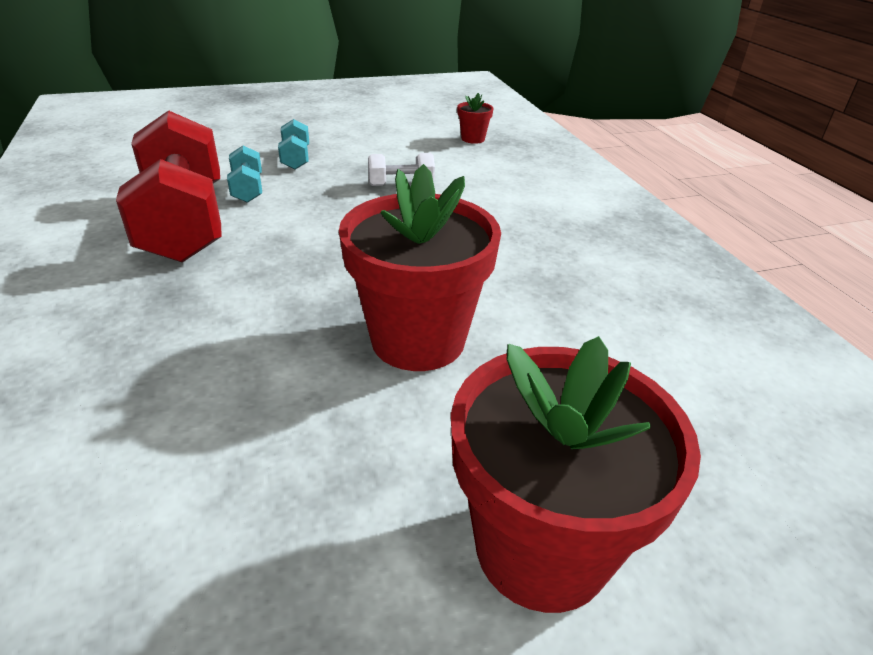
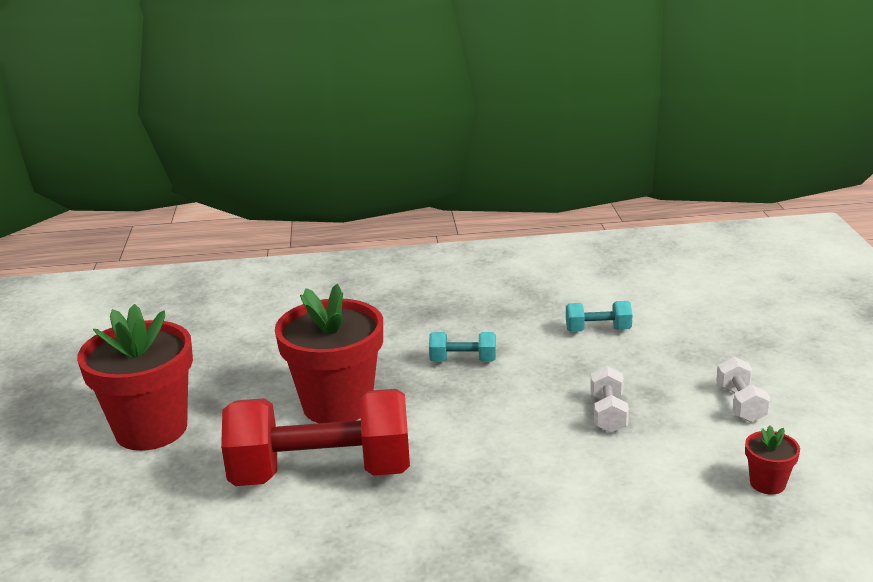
camera: 105 degrees right, 10 degrees down
red dumbbell [116,110,222,263] -> red dumbbell moved to [221,389,410,486]
turquoise dumbbell [278,119,309,170] -> turquoise dumbbell moved to [429,332,496,362]
none -> white dumbbell [716,357,770,423]

